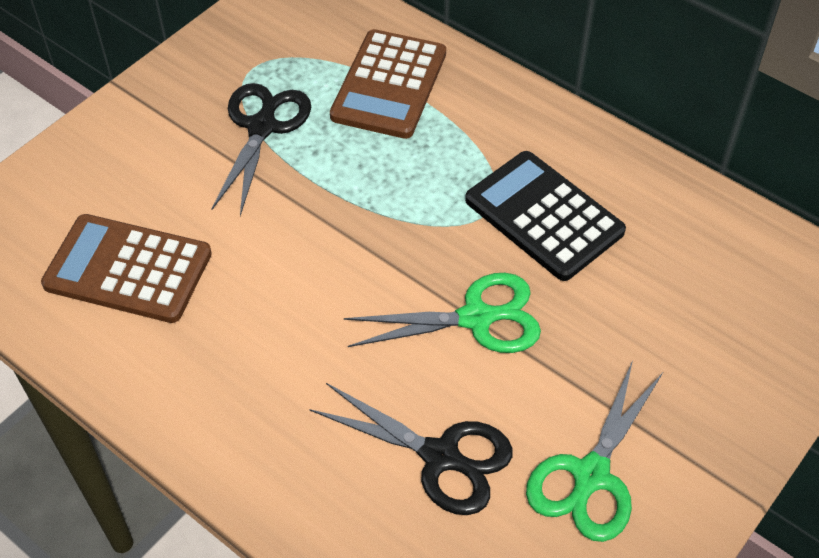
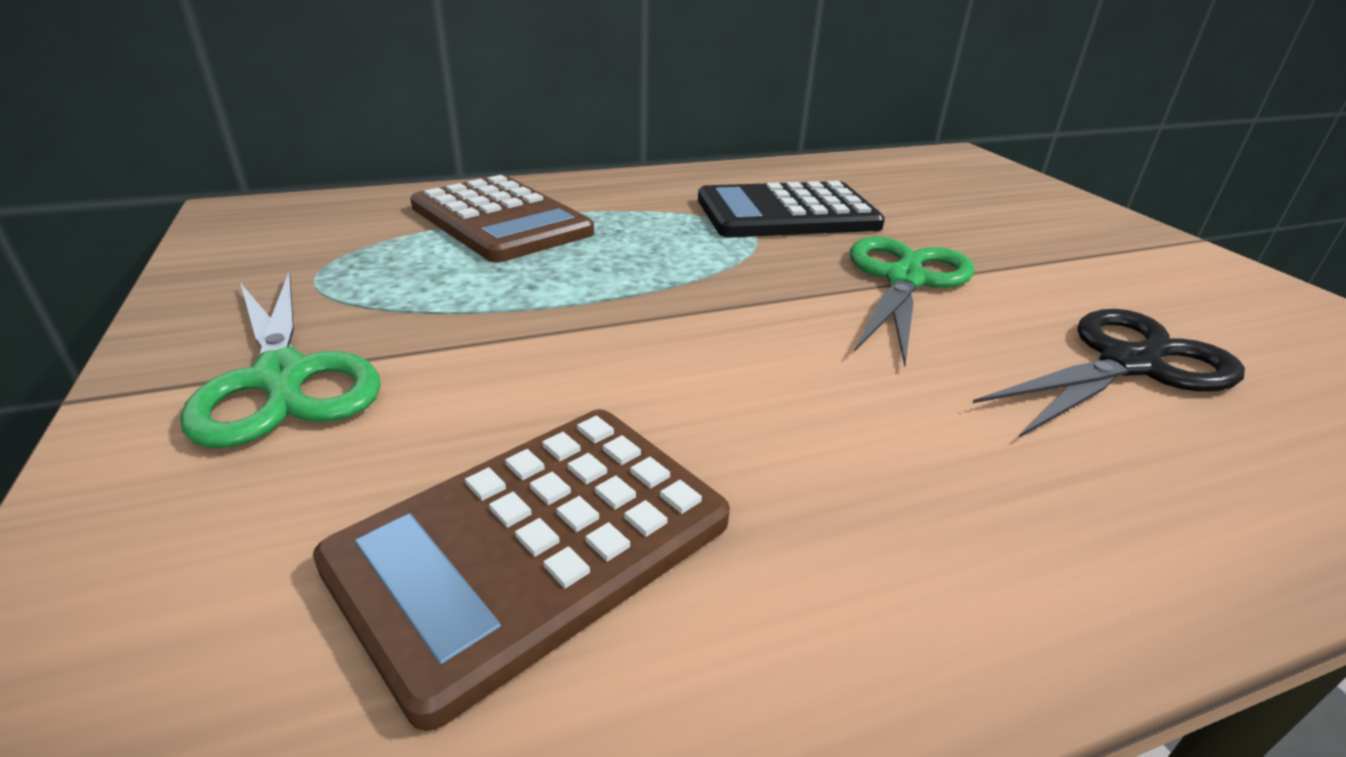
camera: 60 degrees left, 20 degrees down
black scissors [212,83,311,216] -> none
green scissors [526,360,663,542] -> green scissors moved to [180,272,381,448]

